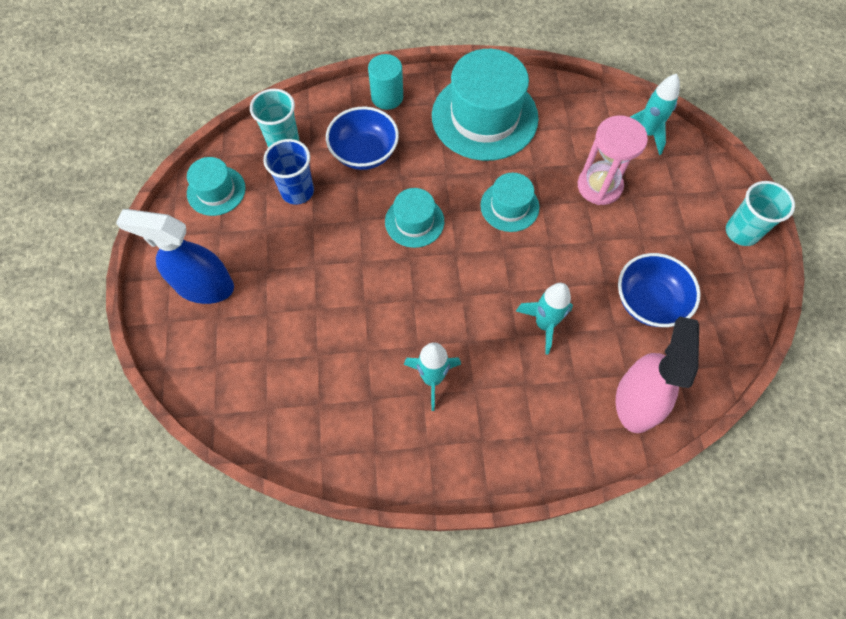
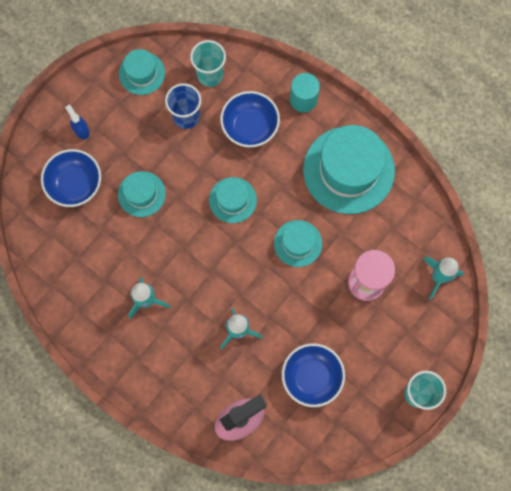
camera: 45 degrees right, 10 degrees up
blue spray bottle [116,209,234,304] -> blue spray bottle [65,105,90,140], size x0.46
none -> blue bowl [41,149,101,207]
none -> turquoise hat [118,171,166,217]

